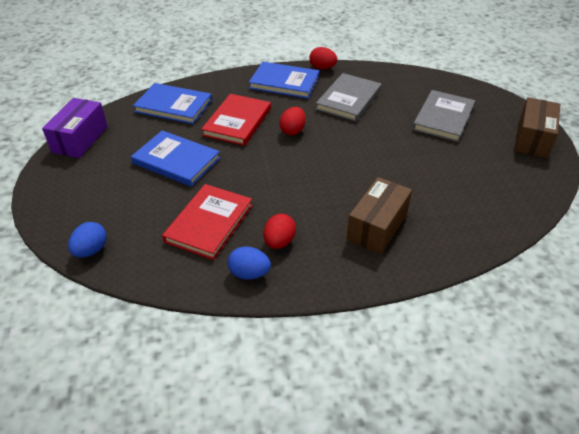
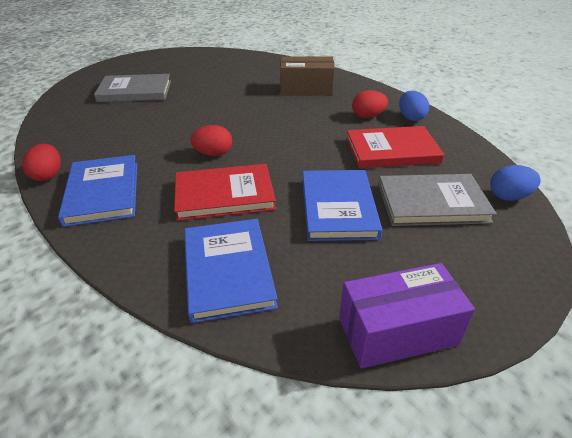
camera: 120 degrees left, 5 degrees down
grey book [316,73,382,122] -> grey book moved to [378,174,497,226]
brown box [514,97,560,158] -> none

